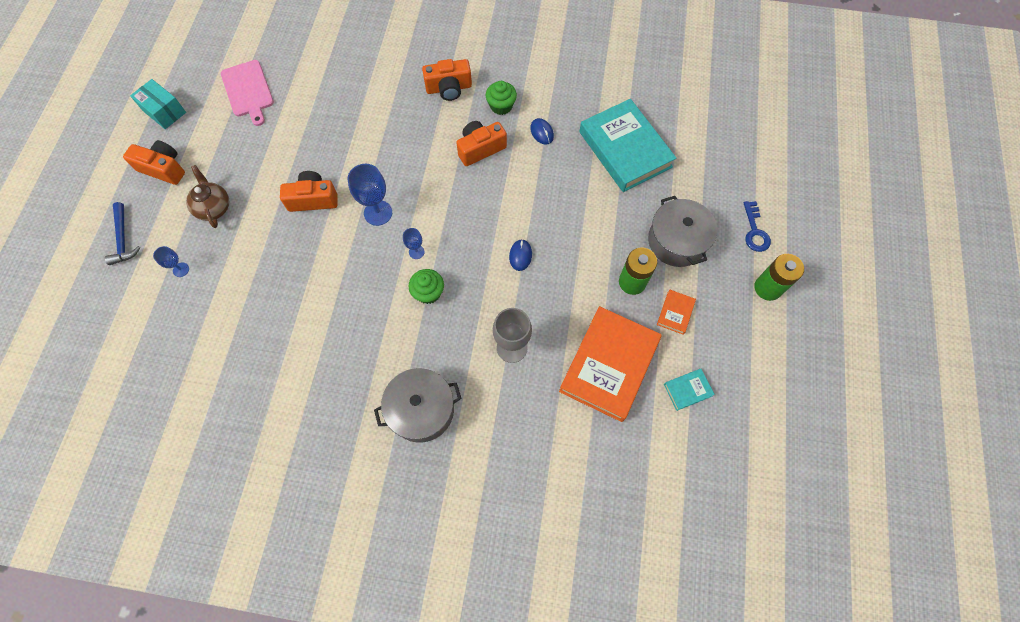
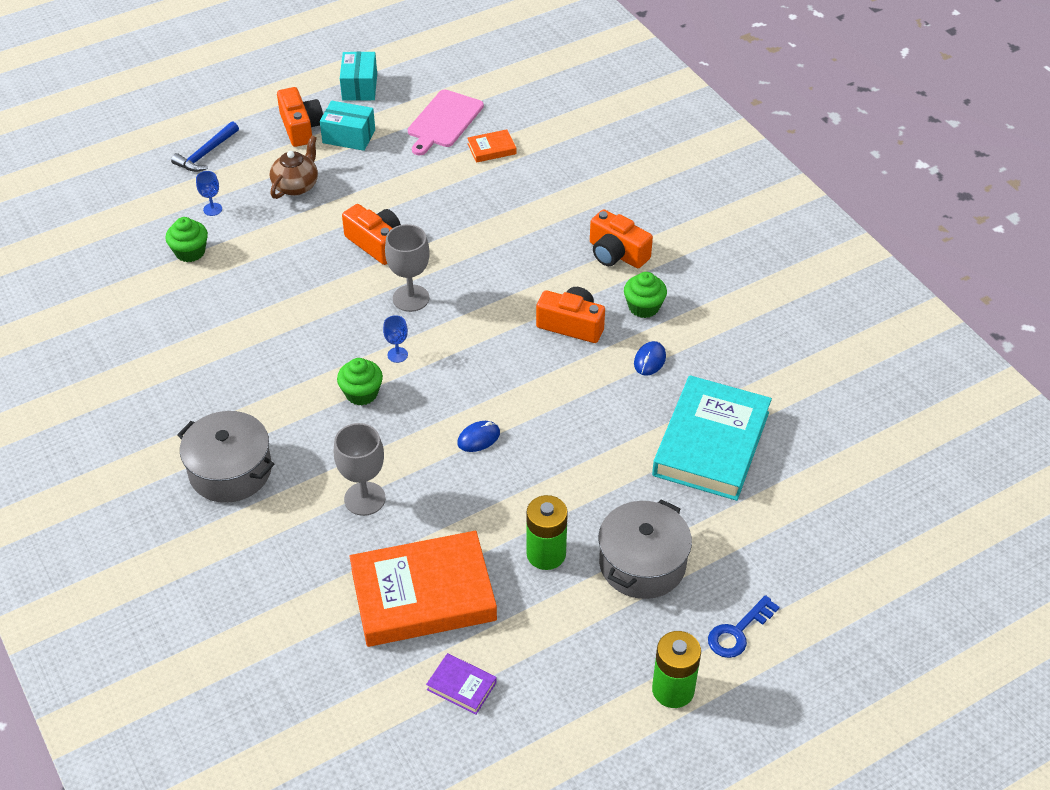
camera: 50 degrees right, 20 degrees down
blue goblet [348,164,392,226] -> grey goblet [385,224,430,312]
orange book [657,290,696,334] -> orange book moved to [467,129,516,163]
turquoise book [664,369,715,411] -> purple book [426,653,497,714]
none -> green cupcake [166,217,208,262]
none -> turquoise box [320,101,375,151]

